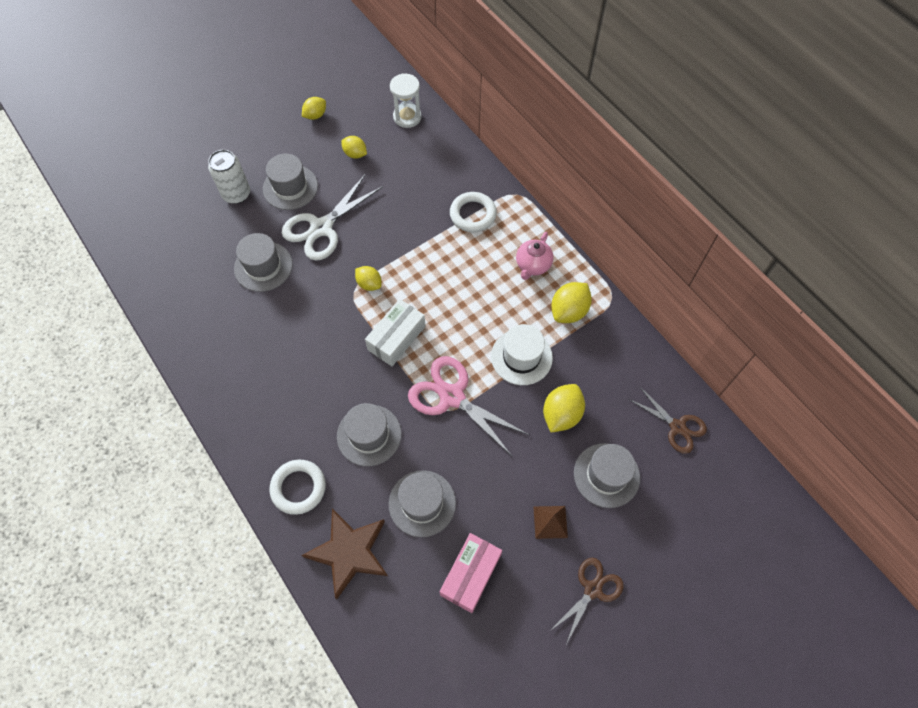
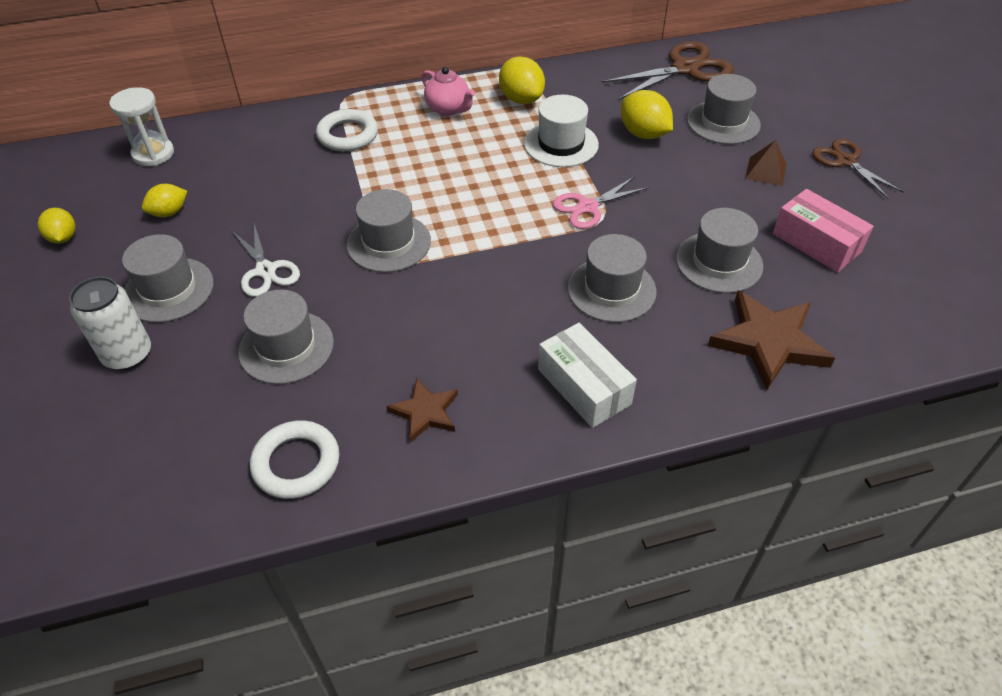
camera: 70 degrees left, 15 degrees down
white ring [269,460,326,515] -> white ring moved to [250,421,339,499]
white scissors [282,175,383,261] -> white scissors [232,224,300,297], size x0.63
yellow lemon [355,266,382,291] -> grey hat [346,189,431,272]
white box [365,299,425,366] -> white box moved to [538,323,637,428]
pink scissors [408,356,529,456] -> pink scissors [553,176,649,229], size x0.63
brown scissors [629,387,707,454] -> brown scissors [602,41,734,100], size x1.59
none -> brown star [386,378,458,443]

